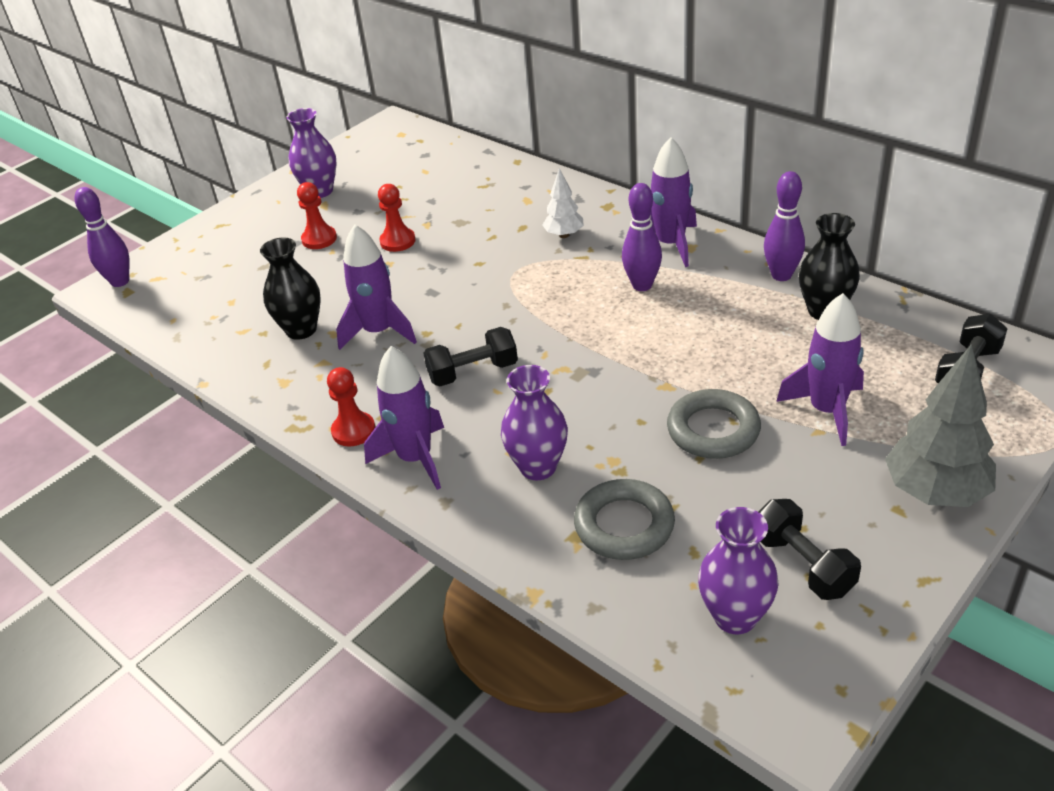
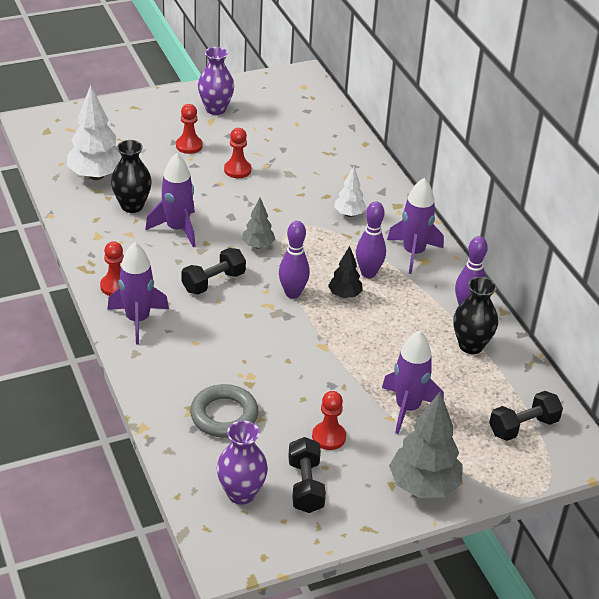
camera: 20 degrees right, 0 degrees up
purple bowling pin [74,187,130,287] -> purple bowling pin moved to [279,221,310,299]
black dumbbell [423,327,518,386] -> black dumbbell turned 45 degrees counterclockwise [181,248,246,294]
purple vase [501,365,568,480] -> none
grey ring [667,389,761,459] -> none
none -> white tree [67,85,122,180]
none -> grey tree [242,198,275,249]
none -> red pawn [312,391,346,450]
none -> black tree [328,246,363,298]

